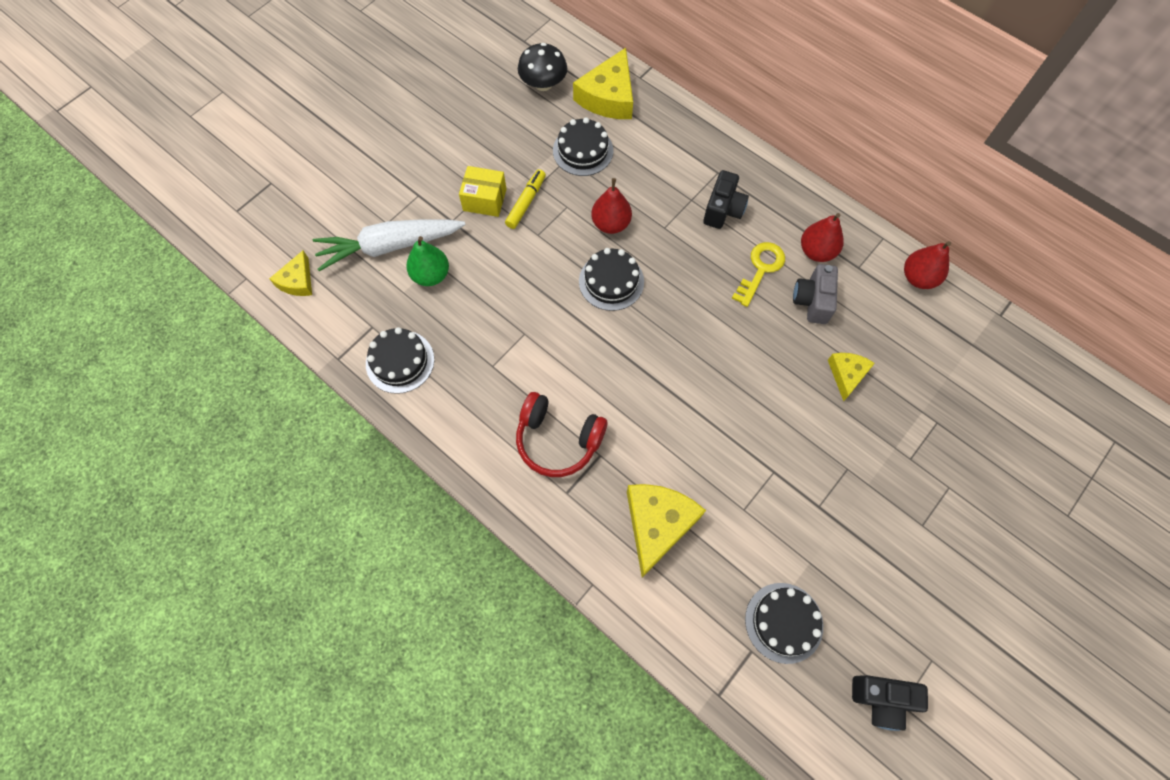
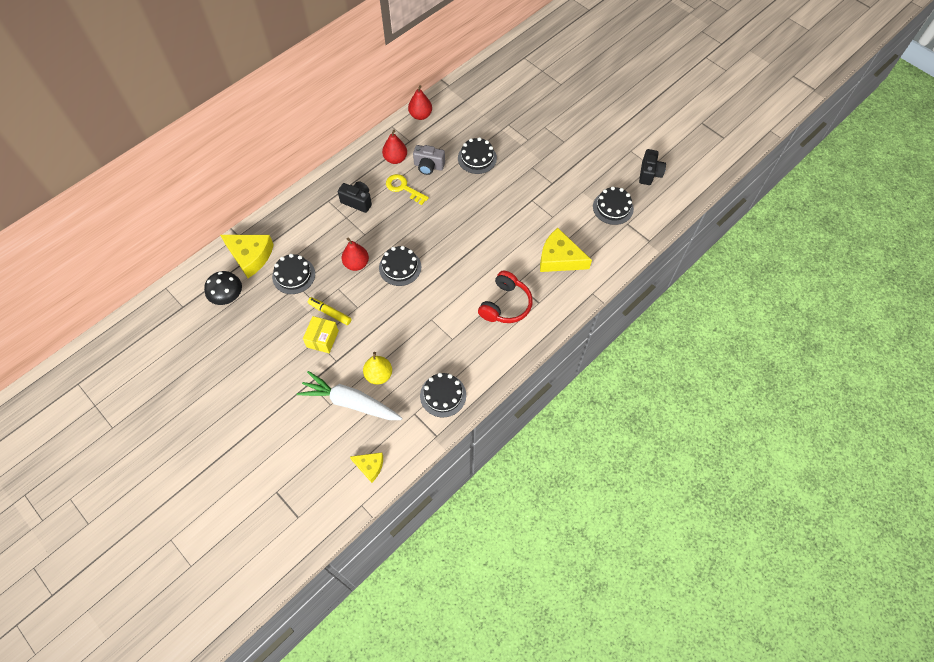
camera: 85 degrees left, 5 degrees down
white carrot [313,219,466,271] -> white carrot turned 120 degrees clockwise [297,371,402,420]
green pear [406,236,449,286] -> yellow pear [363,352,392,385]
yellow cheese [828,353,875,402] -> black cake [458,137,497,174]

